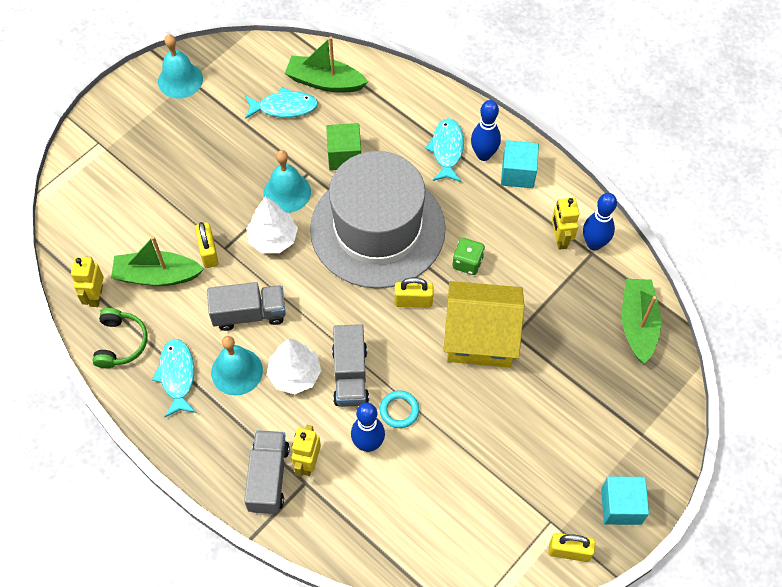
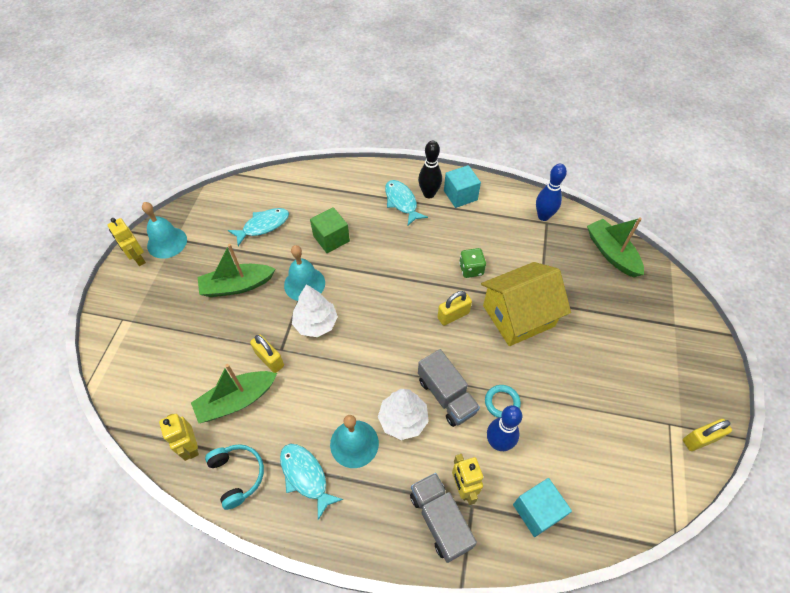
camera: 30 degrees left, 5 degrees down
green headphones [93,308,147,368] -> turquoise headphones [205,444,264,510]
grey truck [207,282,286,331] -> none
green boat [285,36,368,92] -> green boat moved to [198,244,275,297]
grey hat [310,151,446,288] -> none
blue bowling pin [471,100,501,161] -> black bowling pin [418,141,442,198]
yellow robot [552,198,579,250] -> yellow robot moved to [108,218,146,266]
turquoise cube [601,476,649,525] -> turquoise cube moved to [513,478,572,537]

